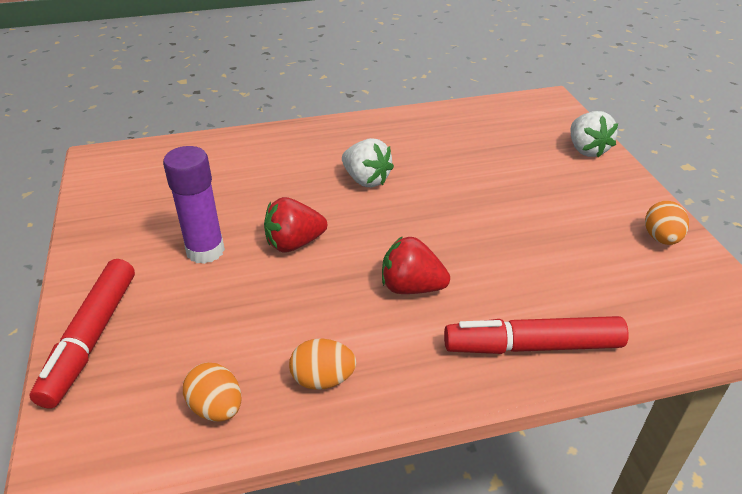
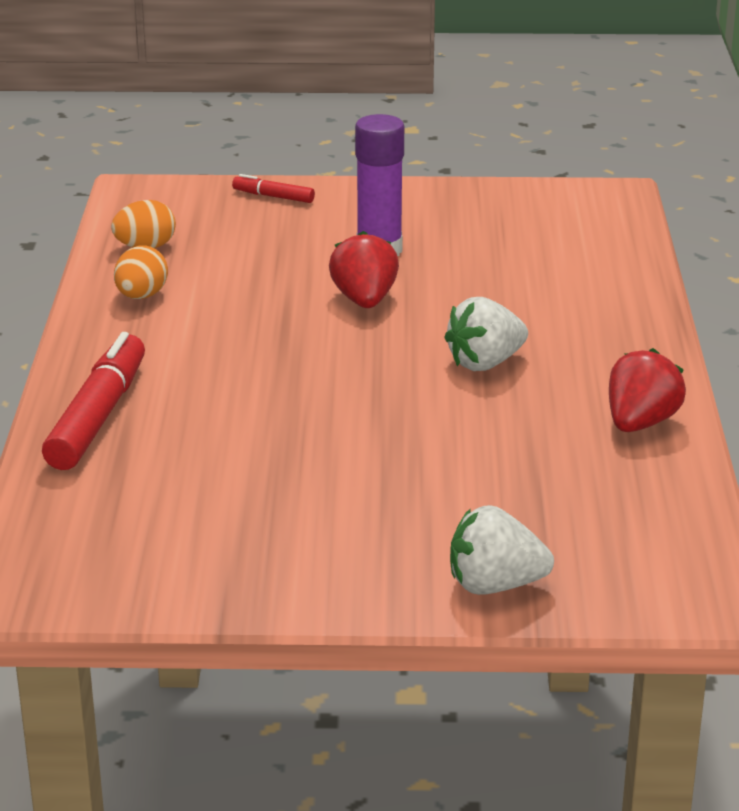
camera: 105 degrees right, 10 degrees down
red marker [30,259,135,409] -> red marker [232,174,315,203], size x0.49
red strawberry [382,236,450,294] -> red strawberry moved to [609,348,686,432]
orange egg [645,201,689,245] -> none

